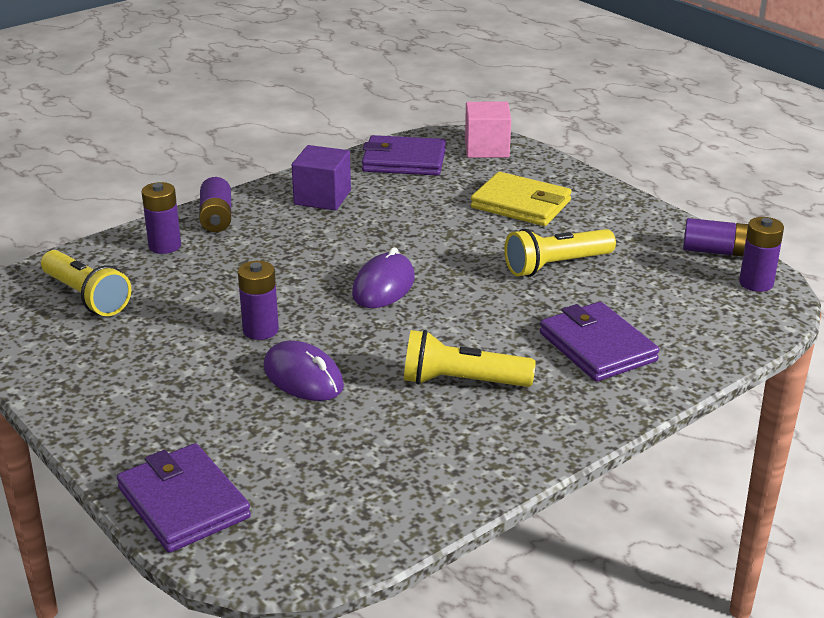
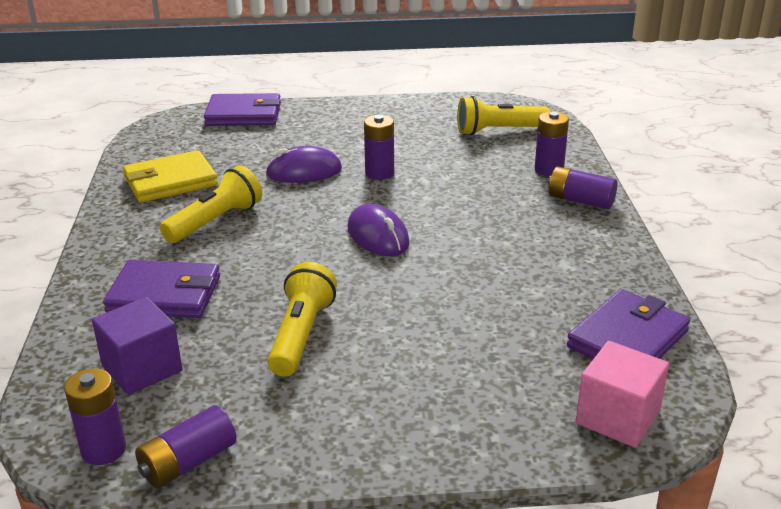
camera: 125 degrees right, 0 degrees up
purple cube [292,145,351,210] -> purple cube moved to [92,297,182,395]
yellow wallet [471,172,572,226] -> yellow wallet moved to [123,150,218,203]

